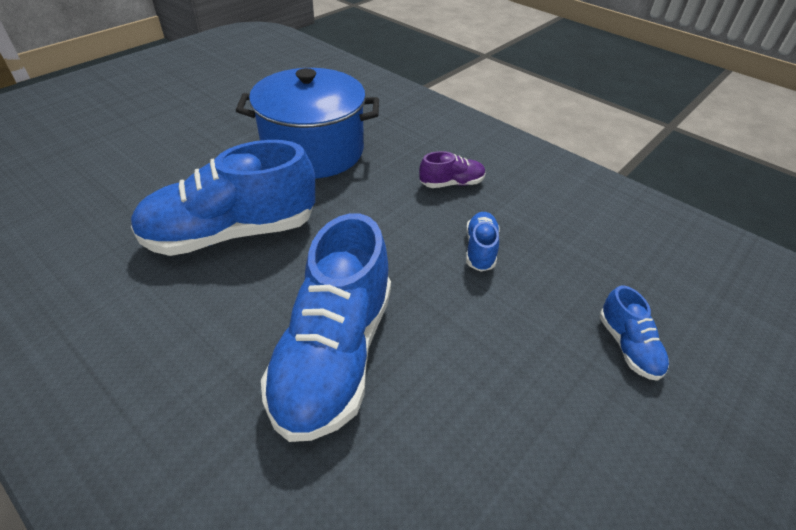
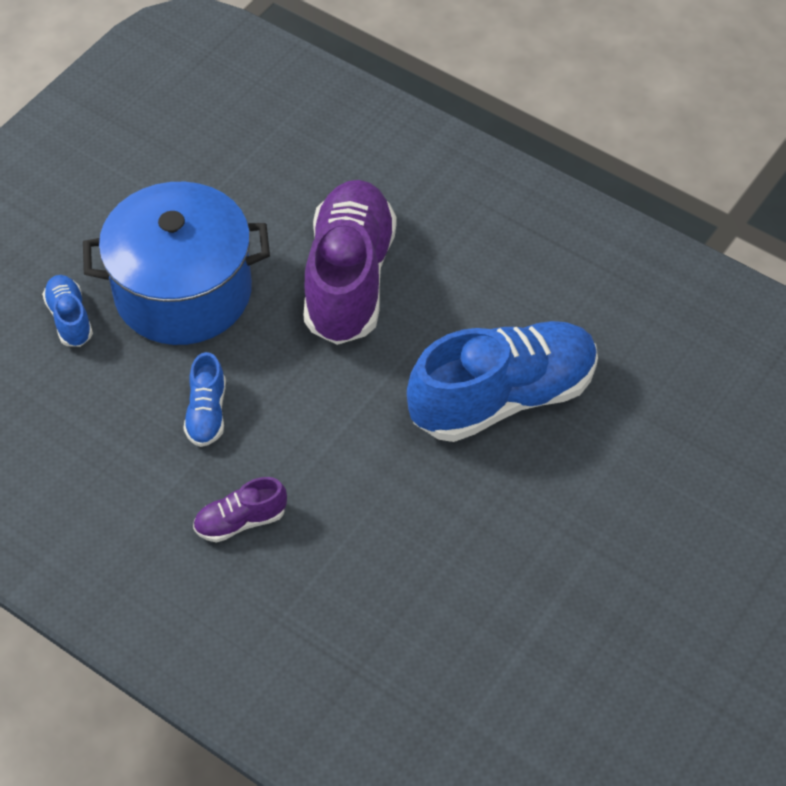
camera: 175 degrees right, 10 degrees up
blue pot [236,68,379,178] -> blue pot moved to [83,182,270,345]
blue shoe [261,213,391,442] -> purple shoe [304,180,397,345]

